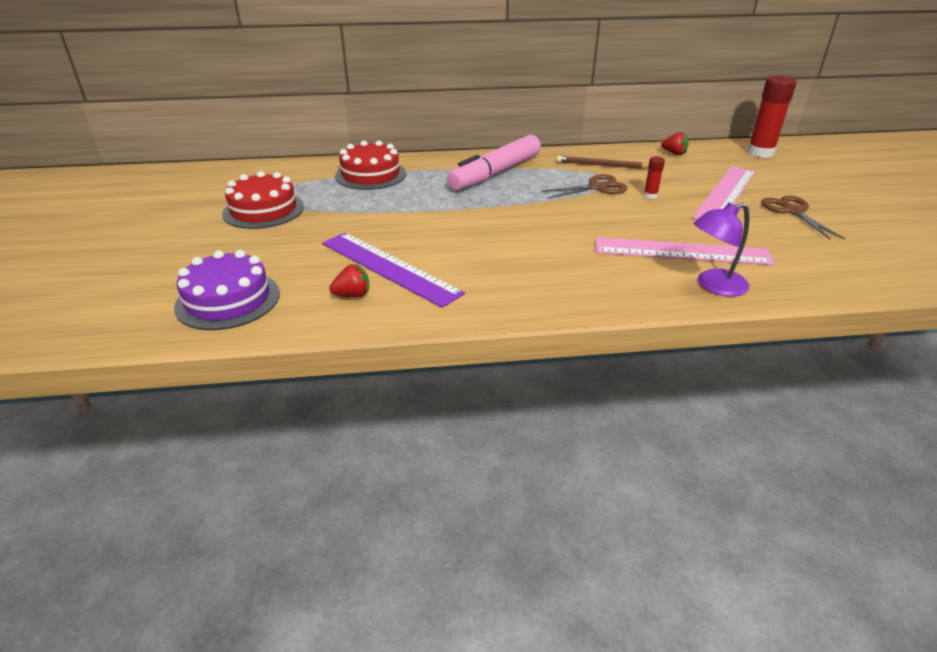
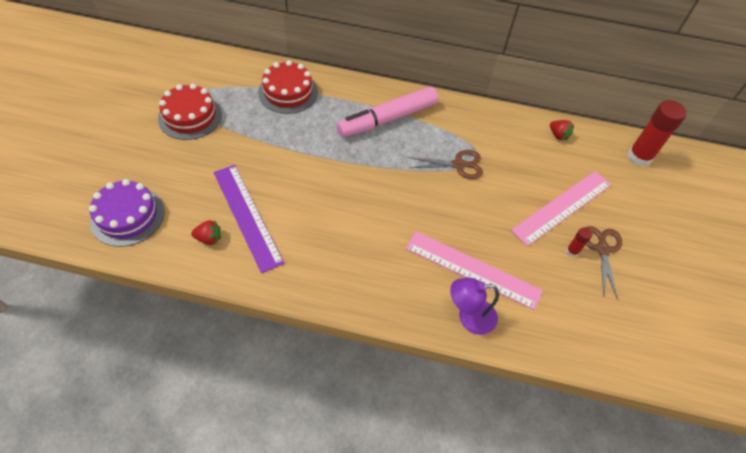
camera: 15 degrees right, 20 degrees up
brown pencil [556,156,649,169] -> none
red glue stick [644,157,665,199] -> red glue stick moved to [566,227,592,257]

